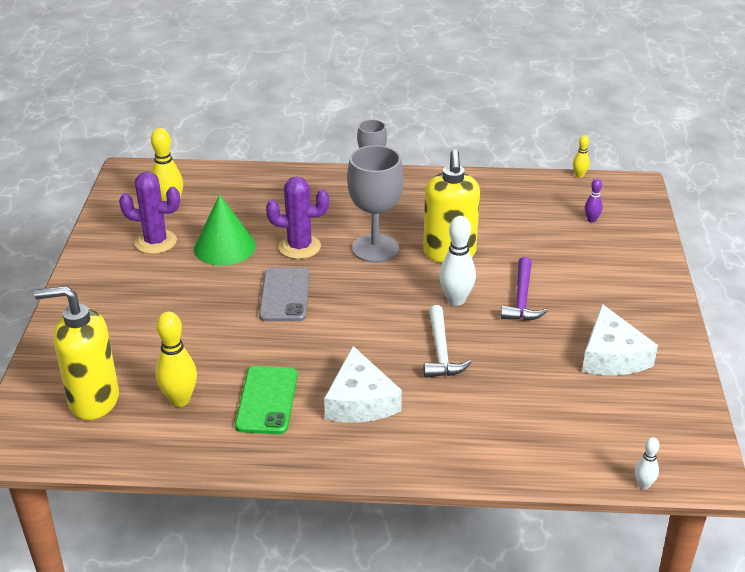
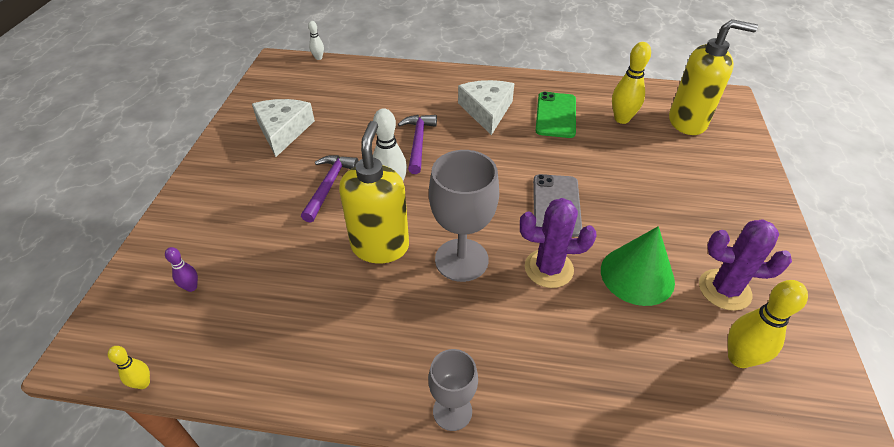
camera: 175 degrees left, 10 degrees up
white hammer [424,305,472,378] -> purple hammer [398,115,437,174]

